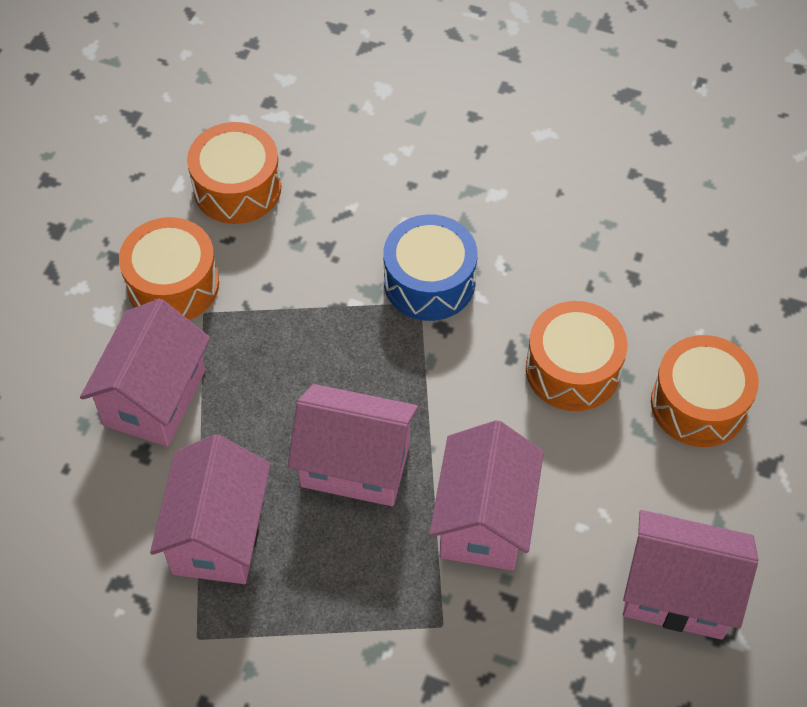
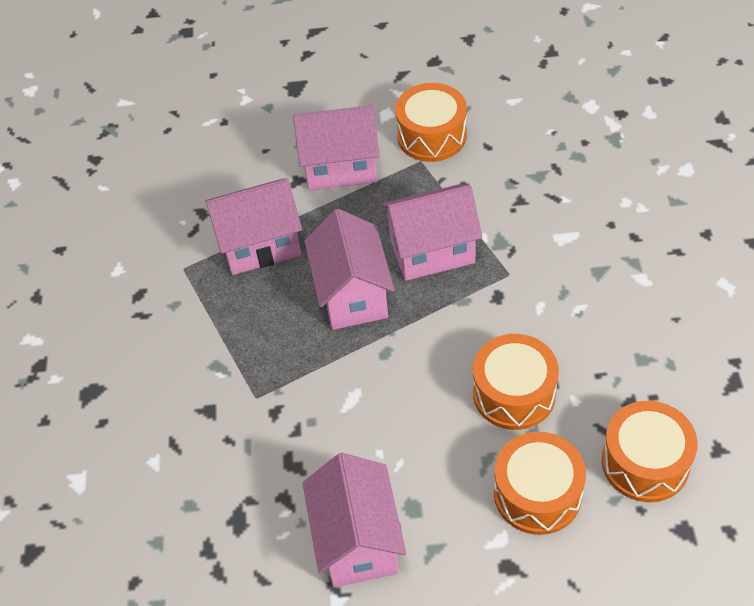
camera: 70 degrees right, 5 degrees down
orange drum [187,122,282,224] -> orange drum moved to [602,401,698,502]
blue drum [383,215,478,321] -> none
pink house [429,420,544,571] -> pink house moved to [381,184,482,281]

